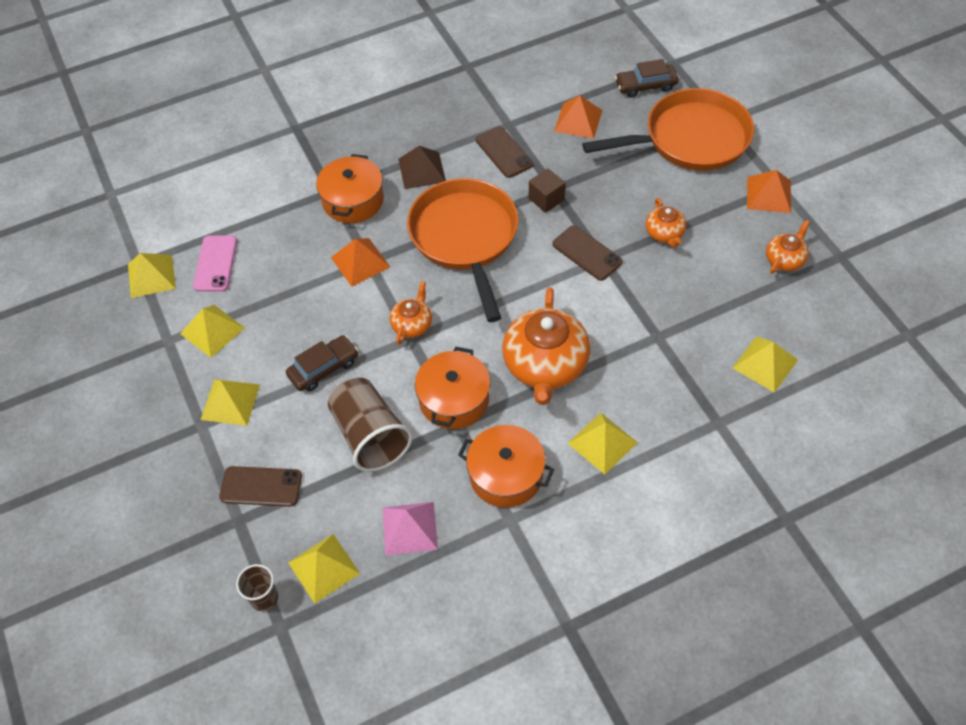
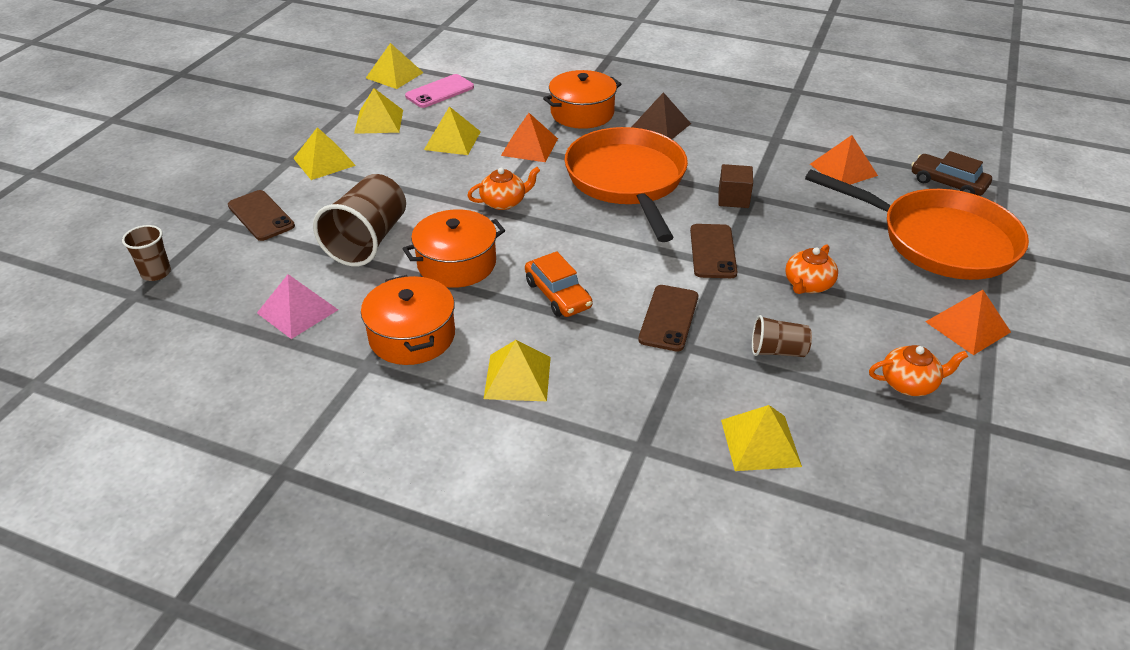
camera: 45 degrees right, 15 degrees down
brown car [286,335,358,392] -> none
yellow pyramid [288,534,360,604] -> yellow pyramid moved to [424,106,481,155]
orange pan [407,178,518,322] -> orange pan turned 45 degrees counterclockwise [565,127,688,242]
brown phone [476,126,533,178] -> brown phone moved to [638,285,698,352]
orange teapot [502,287,590,405] -> orange car [525,251,593,317]
none -> brown cup [752,315,812,357]

